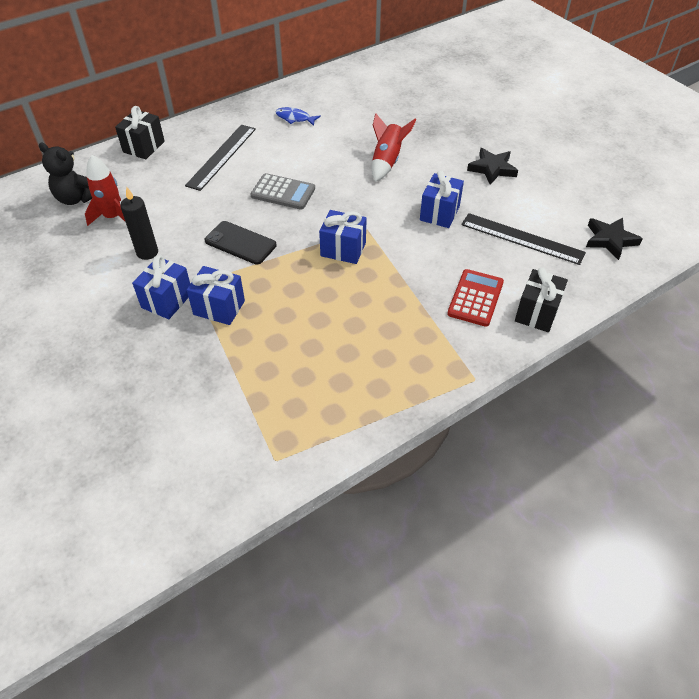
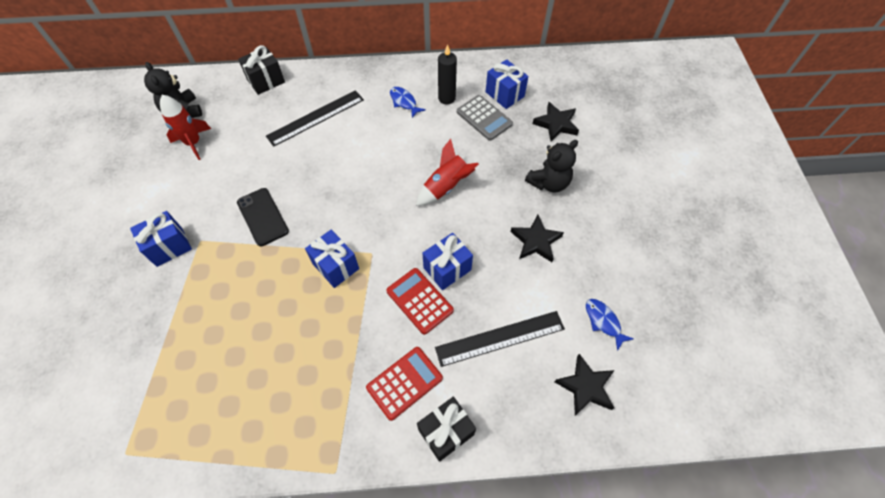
camera: 30 degrees right, 10 degrees up
black candle [120,187,158,260] -> black candle moved to [438,44,457,104]
blue gift [187,266,245,325] -> blue gift moved to [486,59,528,109]
grey calculator [250,173,315,209] -> grey calculator moved to [457,95,513,141]
black ruler [461,213,586,265] -> black ruler turned 75 degrees counterclockwise [435,311,565,367]
none -> red calculator [386,268,454,335]
none -> black teddy bear [525,140,578,192]
none -> black star [533,102,579,141]
none -> blue fish [586,299,634,351]

